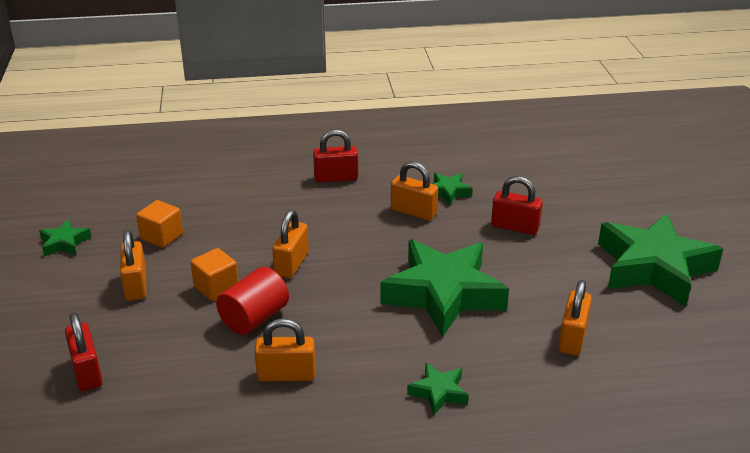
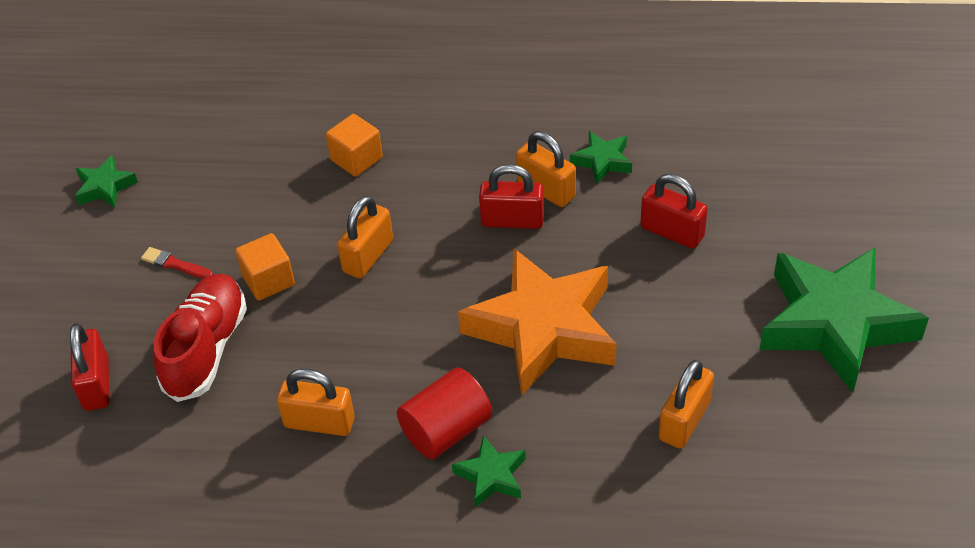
camera: 15 degrees right, 15 degrees up
orange padlock [120,230,146,301] -> red brush [141,247,213,279]
orange cube [136,200,183,248] -> orange cube moved to [326,114,383,177]
red cylinder [216,267,289,335] -> red cylinder moved to [397,368,492,459]
red padlock [313,129,358,183] -> red padlock moved to [479,164,544,229]
green star [381,240,509,338] -> orange star [458,248,617,396]
none -> red shoe [153,274,247,402]

